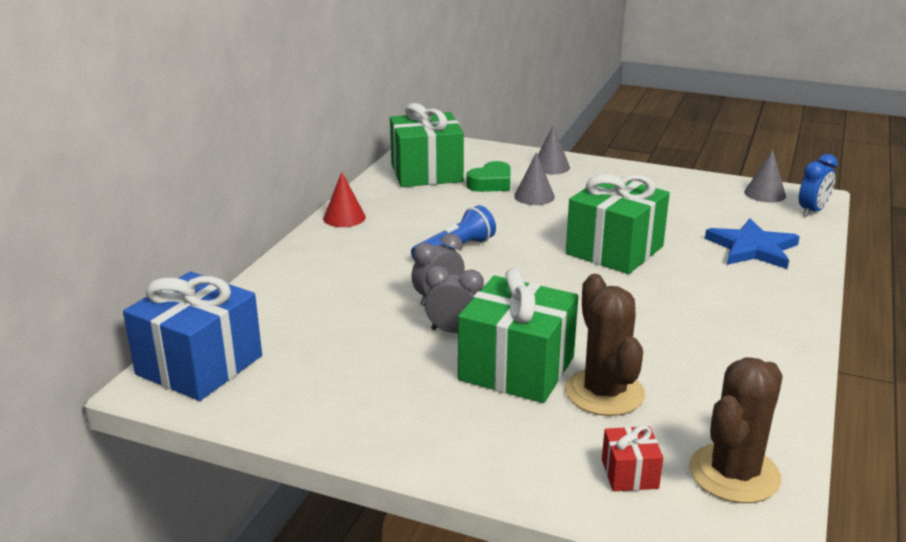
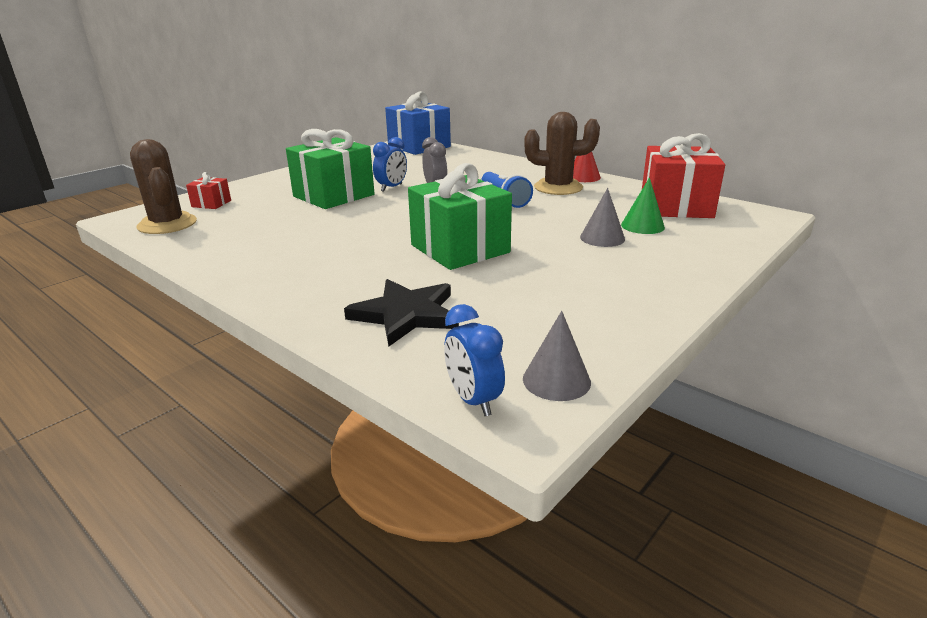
camera: 110 degrees right, 0 degrees up
green gift [390,103,464,187] -> red gift [642,133,725,218]
grey clock [424,266,484,333] -> blue clock [373,137,407,192]
green heart [466,161,511,192] -> green cone [621,177,665,234]
grey cone [538,125,570,175] -> none
brown cactus [565,274,645,416] -> brown cactus moved to [524,112,600,195]
blue star [705,219,800,269] -> black star [344,279,459,347]

